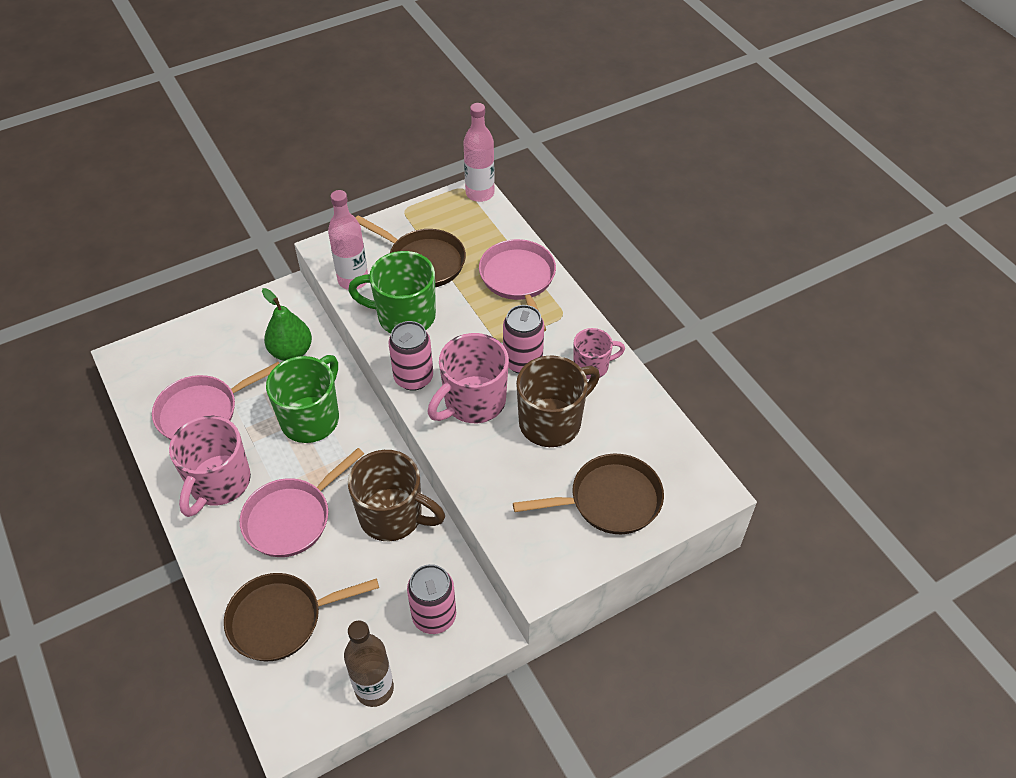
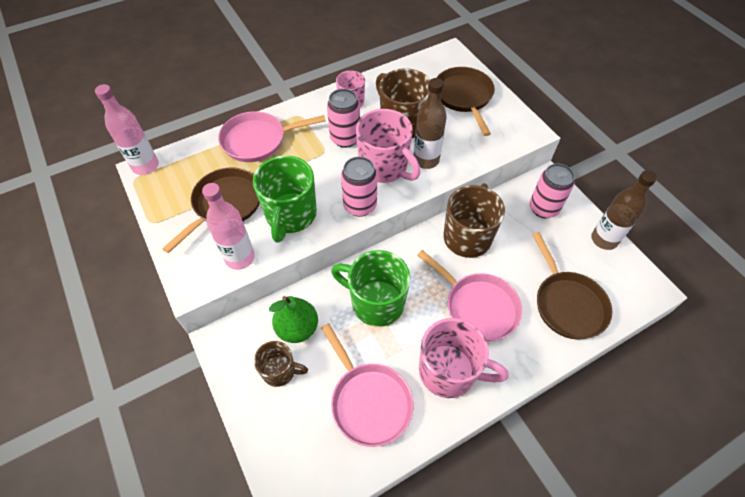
camera: 90 degrees left, 5 degrees up
none -> brown mug [254,341,308,387]
none -> brown bottle [414,78,447,169]

